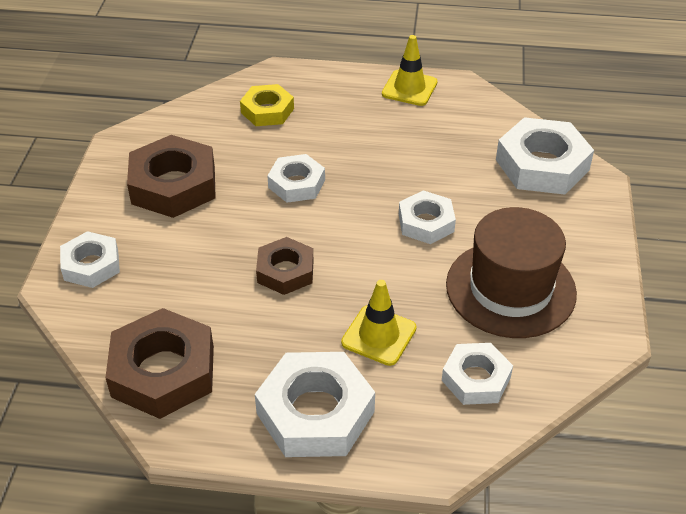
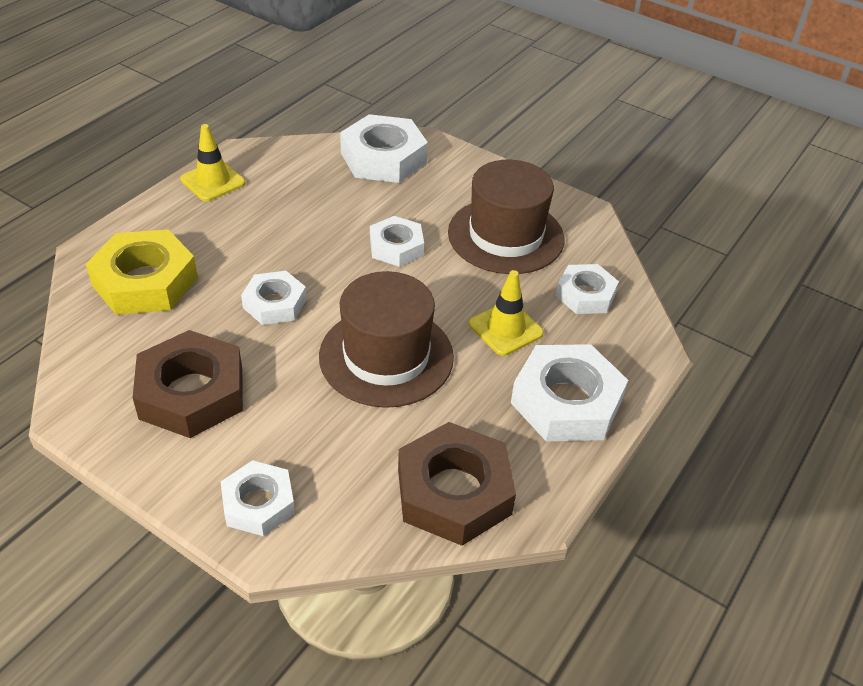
camera: 65 degrees left, 0 degrees up
yellow nut [240,84,294,126] -> yellow nut [86,229,198,315], size x1.64
brown nut [256,237,313,295] -> brown hat [319,271,454,408]

